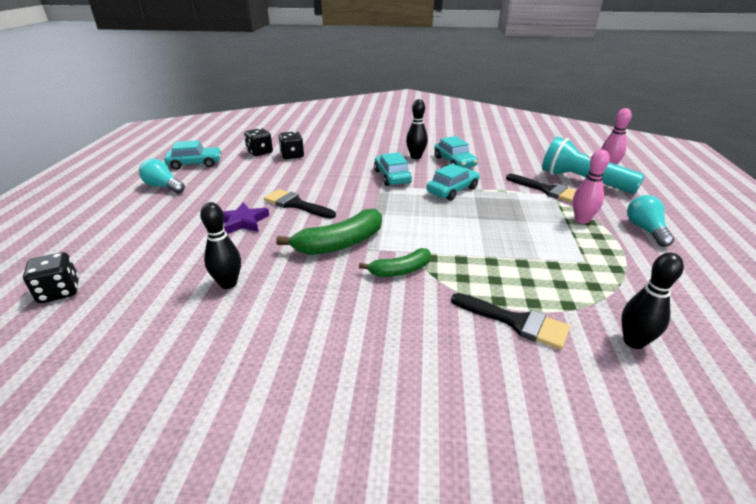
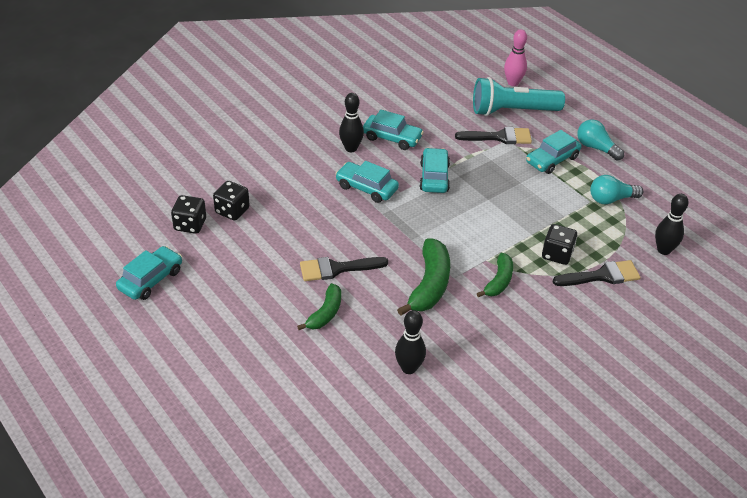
camera: 45 degrees left, 10 degrees up
black dice [23,252,79,303] -> black dice moved to [542,224,577,265]
turquoise light bulb [139,159,185,193] -> turquoise light bulb moved to [590,175,643,205]
purple star [223,202,269,234] -> green banana [297,283,341,330]
pink bowling pin [573,149,610,224] -> turquoise car [526,130,582,174]

